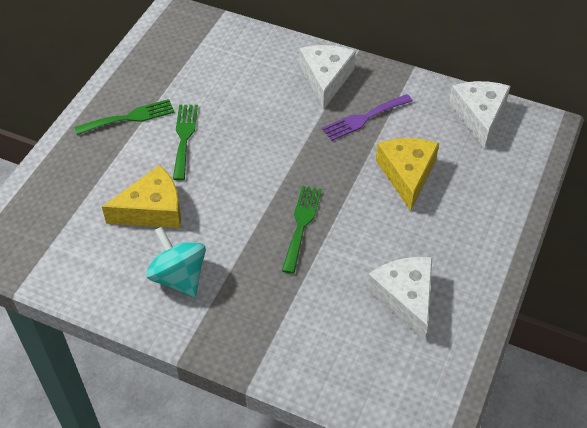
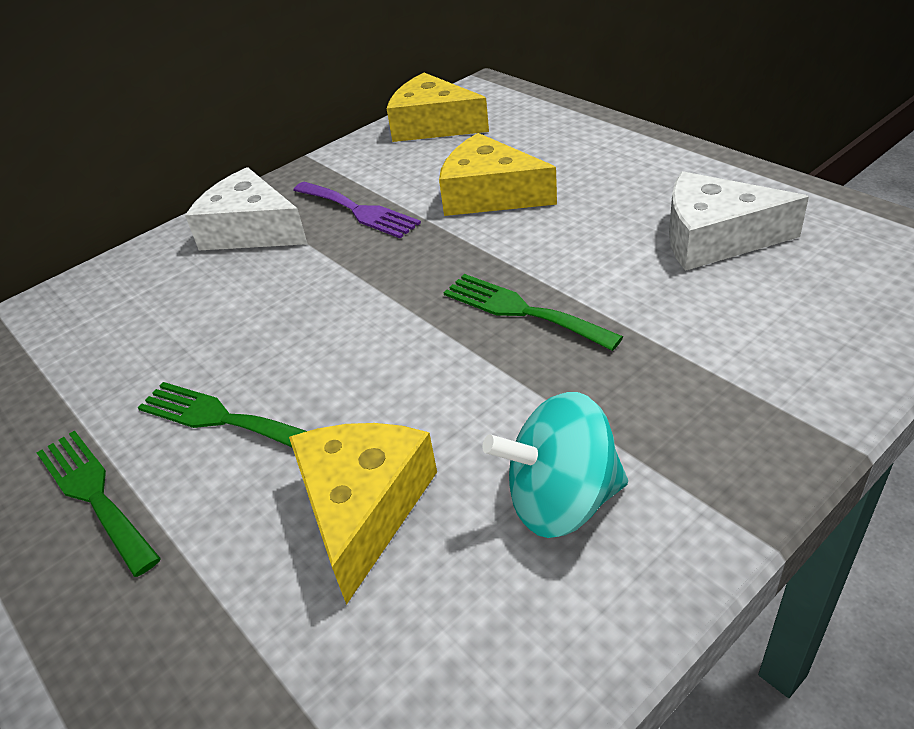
camera: 60 degrees left, 10 degrees down
green fork [74,99,175,135] -> green fork turned 45 degrees counterclockwise [37,430,161,577]
purple fork [322,94,413,141] -> purple fork turned 45 degrees counterclockwise [293,182,421,238]
white cheese [449,81,511,149] -> yellow cheese [387,73,489,142]

